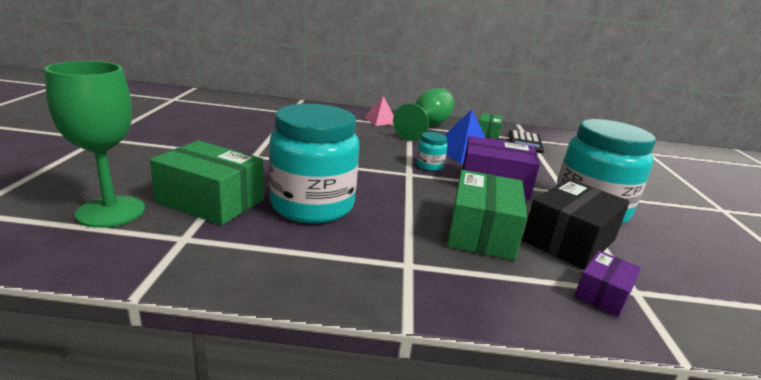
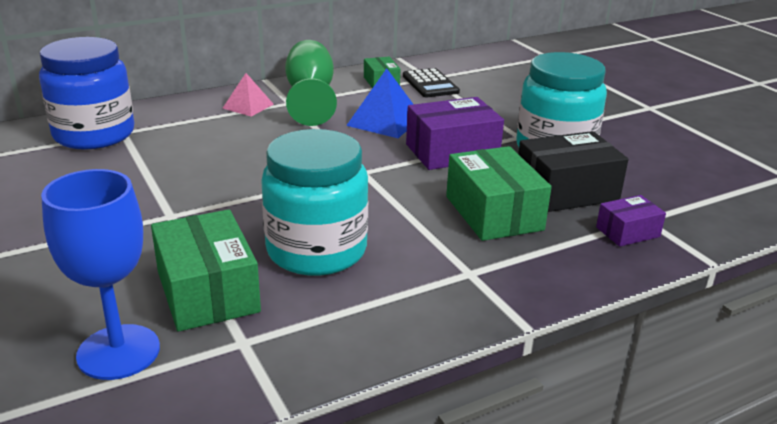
camera: 30 degrees left, 5 degrees up
green goblet [44,61,145,228] -> blue goblet [41,169,160,380]
green box [150,141,264,225] -> green box turned 75 degrees clockwise [151,209,261,332]
turquoise jar [416,132,447,171] -> none
black box [522,179,630,270] -> black box turned 60 degrees clockwise [518,131,629,212]
purple box [574,251,641,317] -> purple box turned 60 degrees clockwise [596,195,666,247]
none -> blue jar [39,37,134,150]

